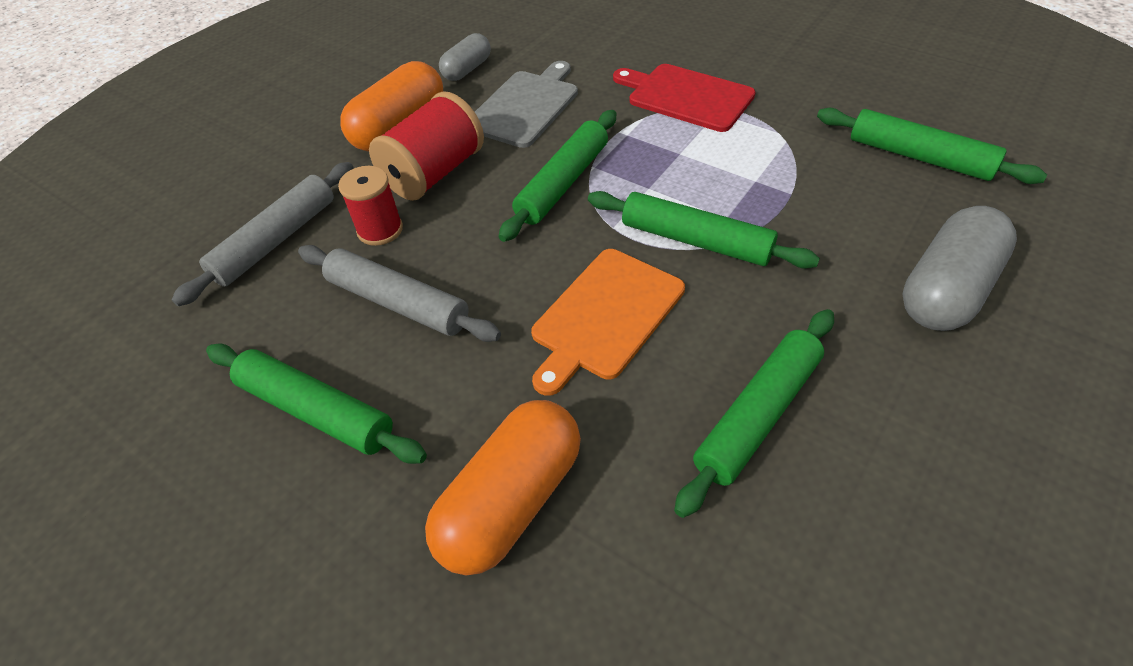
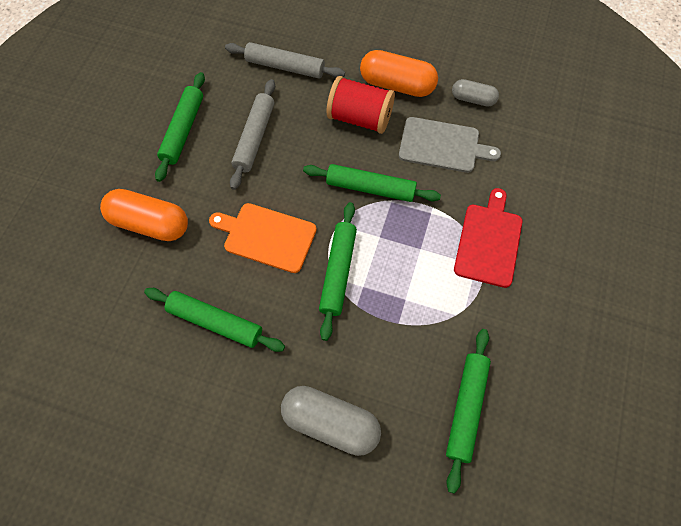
camera: 70 degrees right, 15 degrees up
red spool [338,166,403,246] -> none

